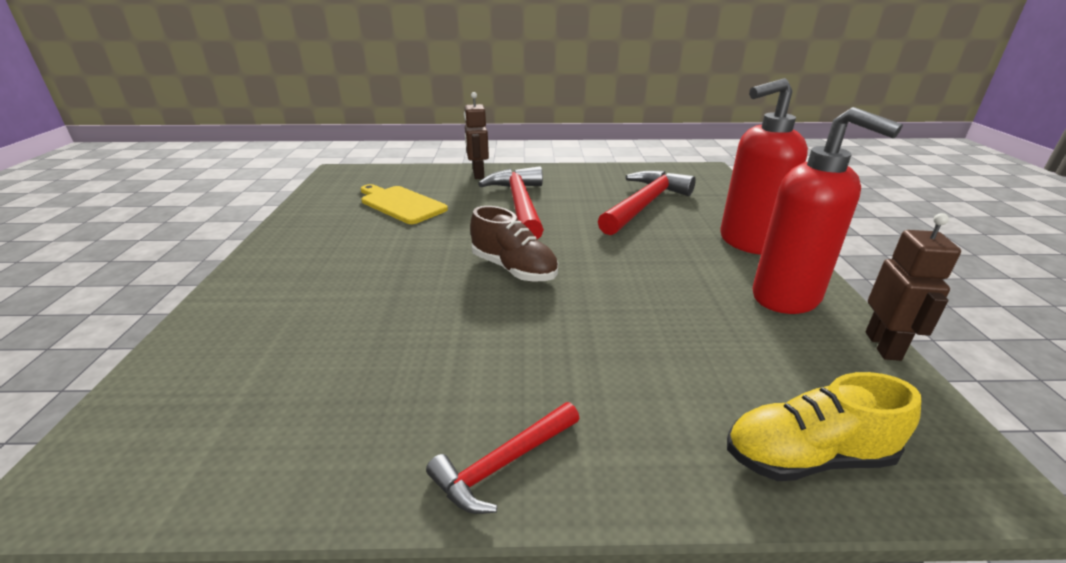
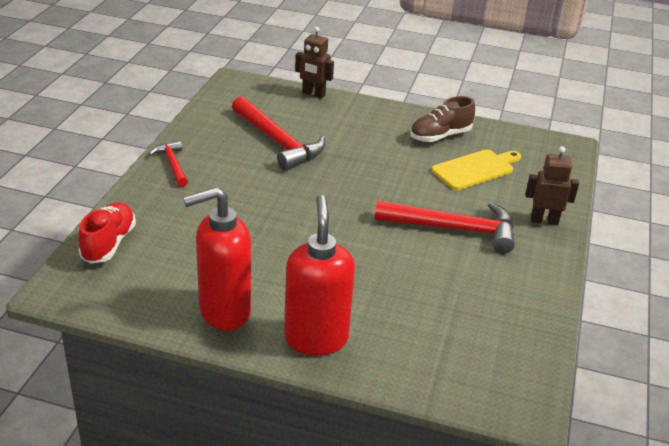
camera: 105 degrees right, 5 degrees up
brown shoe [470,206,558,282] -> brown shoe moved to [410,96,475,142]
red hammer [598,171,696,235] -> red hammer moved to [232,96,325,170]
yellow shoe [727,372,921,481] -> red shoe [78,202,136,263]
brown robot [865,213,961,361] -> brown robot moved to [295,27,334,98]

